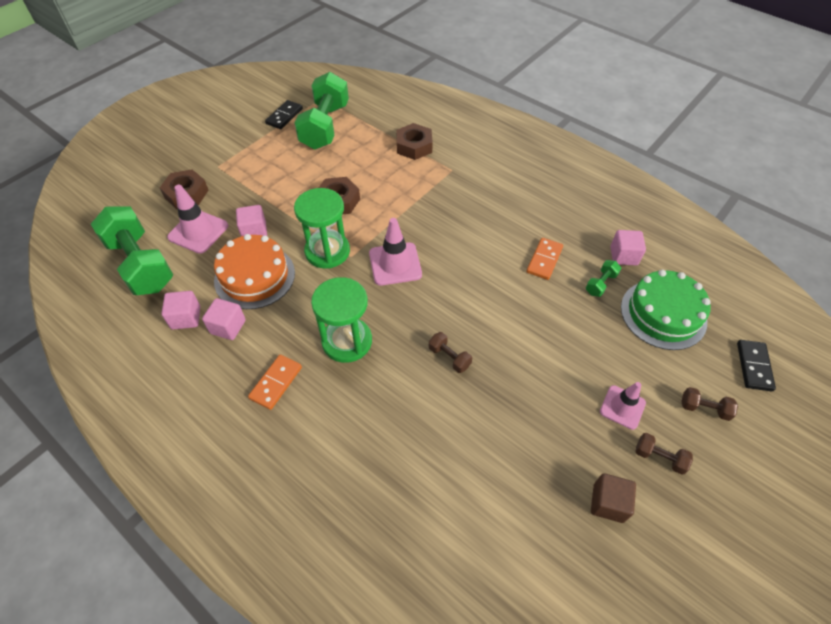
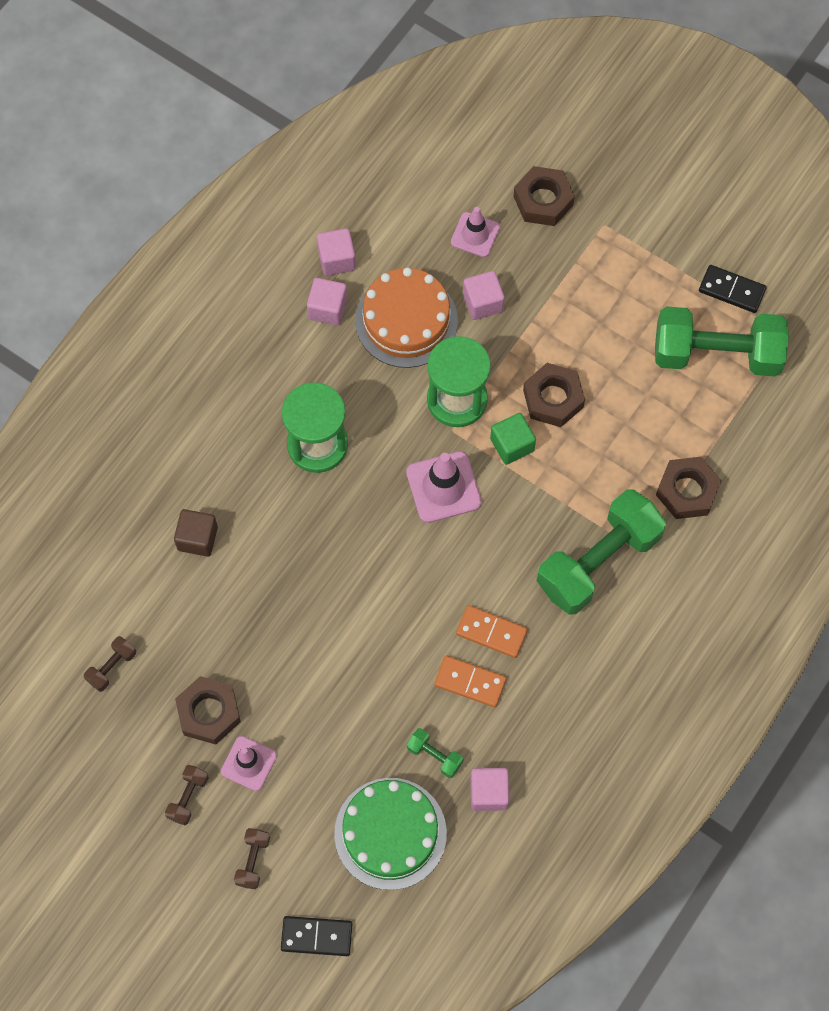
camera: 85 degrees right, 15 degrees up
green dumbbell [91,206,173,295] -> green dumbbell moved to [537,489,666,615]
pink traffic cone [167,185,228,254] -> pink traffic cone [451,207,500,257], size x0.67
orange domino [248,355,302,410] -> orange domino moved to [456,605,528,658]
brown dumbbell [429,332,472,373] -> brown dumbbell moved to [84,636,136,692]
brown cube [591,473,636,523] -> brown cube moved to [174,509,218,557]
none -> brown nut [175,676,241,744]
none -> green cube [490,413,536,465]

